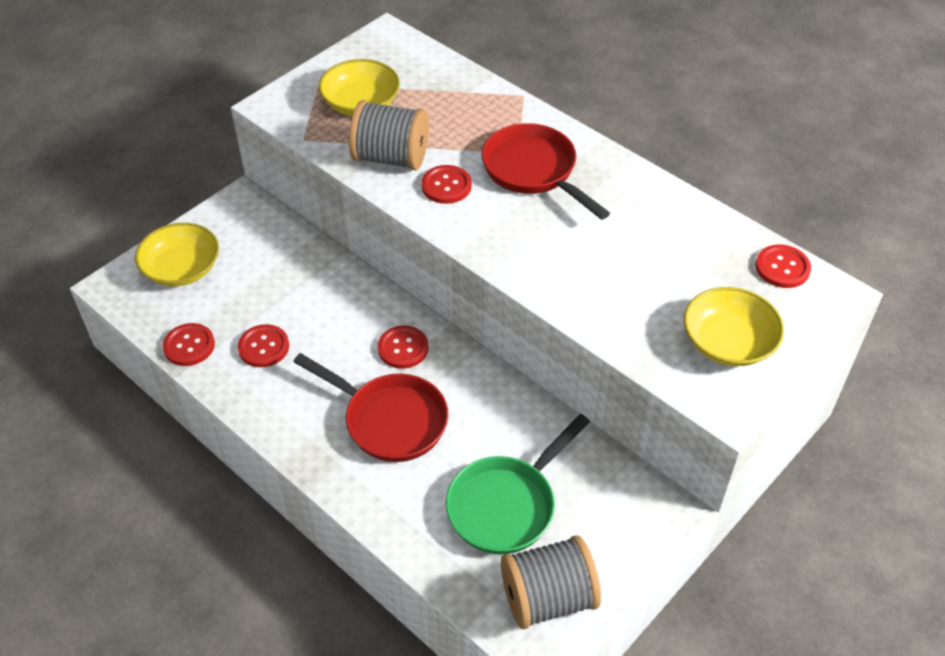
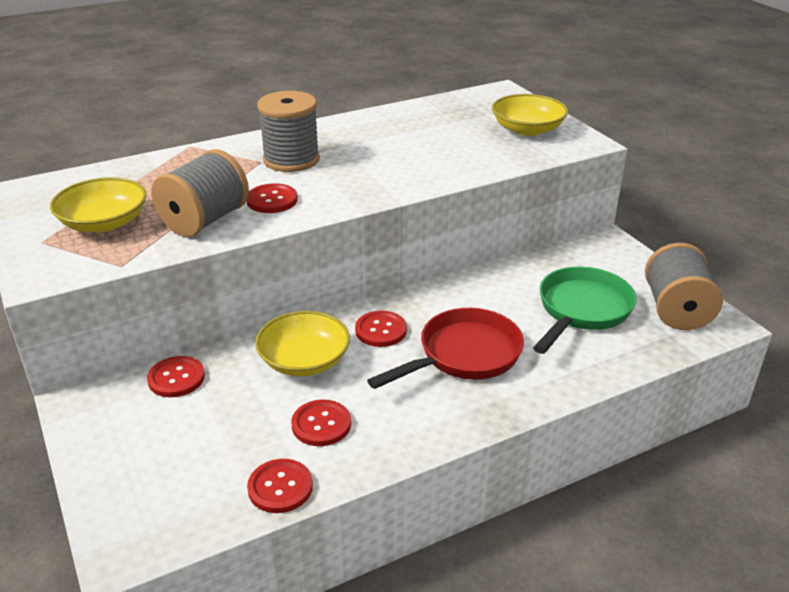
camera: 70 degrees left, 15 degrees down
yellow bowl [135,223,219,286] -> yellow bowl moved to [255,311,350,376]
green pan [446,414,590,554] -> green pan turned 120 degrees counterclockwise [533,267,637,354]
red pan [482,123,610,220] -> grey spool [257,91,320,172]
red button [755,245,811,288] -> red button moved to [147,356,205,397]

